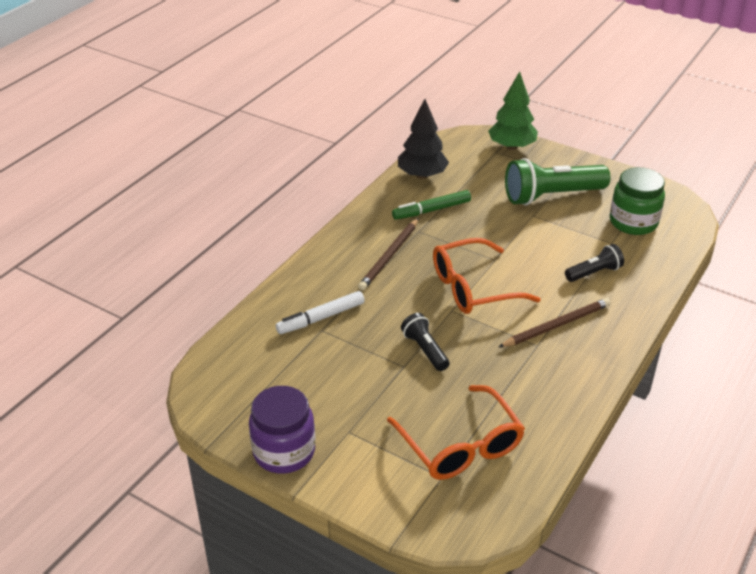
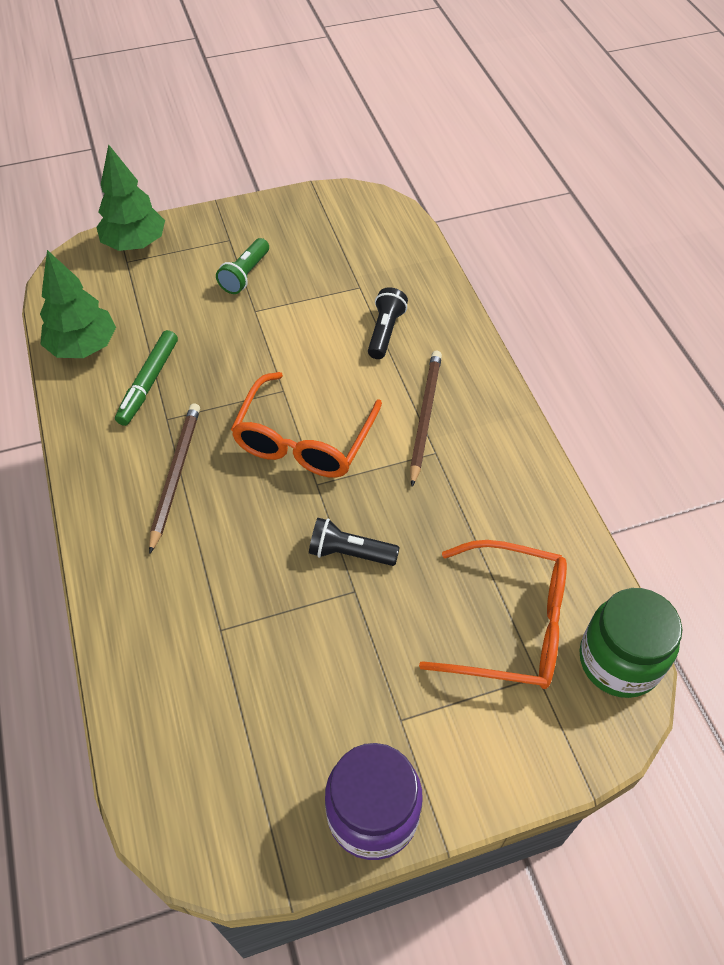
camera: 50 degrees left, 15 degrees up
white marker [276,291,365,334] -> none
brown pencil [358,218,419,290] -> brown pencil turned 150 degrees counterclockwise [149,403,200,554]
black tree [398,99,449,179] -> green tree [40,250,116,358]
green flashlight [505,158,610,205] -> green flashlight [216,238,269,294], size x0.52
green jar [610,167,665,235] -> green jar moved to [580,588,682,698]

